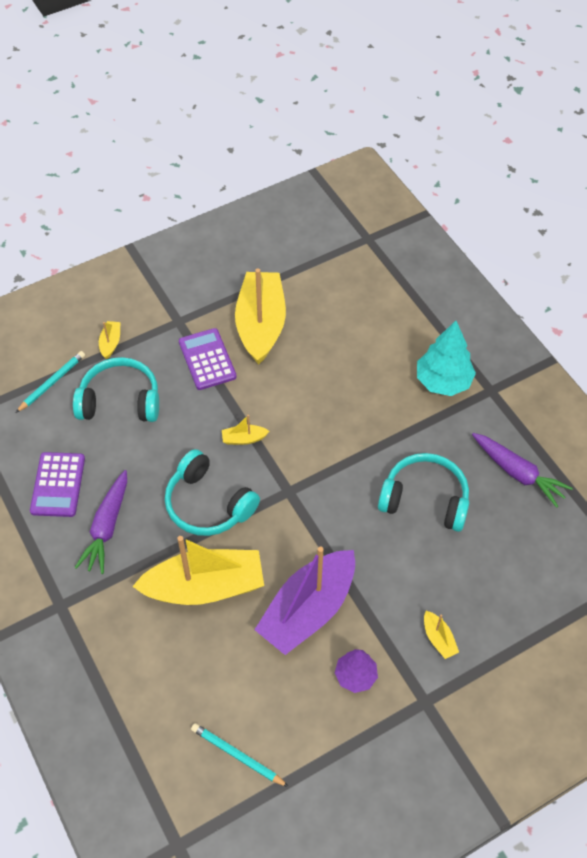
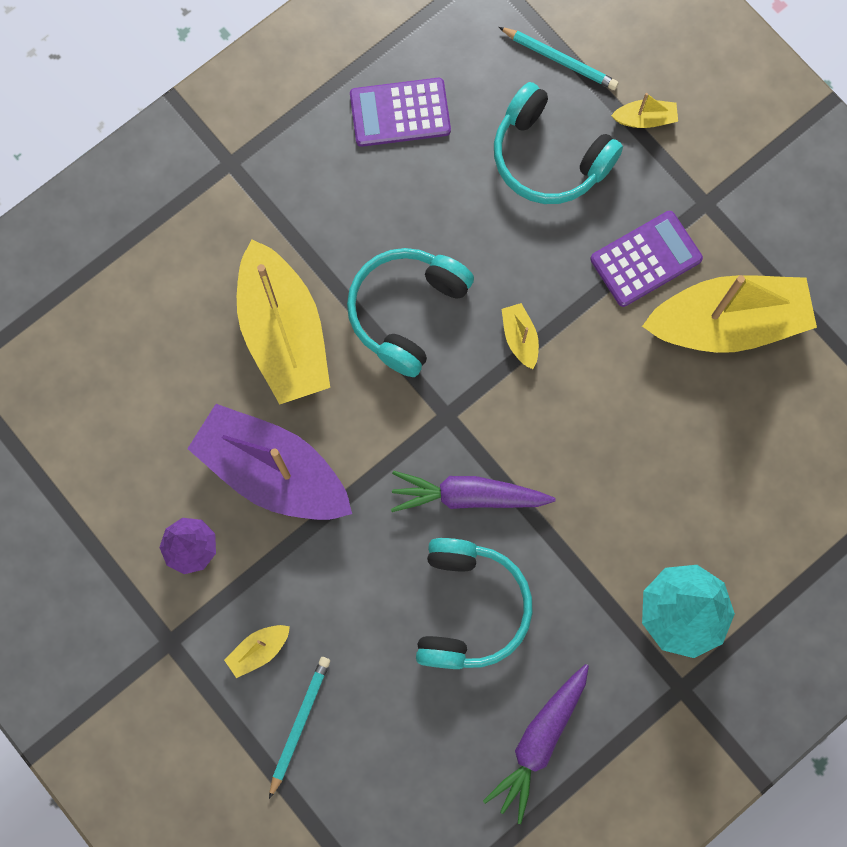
camera: 80 degrees right, 20 degrees up
turquoise headphones [73,357,159,422] -> turquoise headphones turned 135 degrees clockwise [494,82,623,204]
purple carrot [74,470,127,574] -> purple carrot moved to [391,471,556,512]
turquoise pencil [191,723,289,787] -> turquoise pencil moved to [269,657,330,799]

